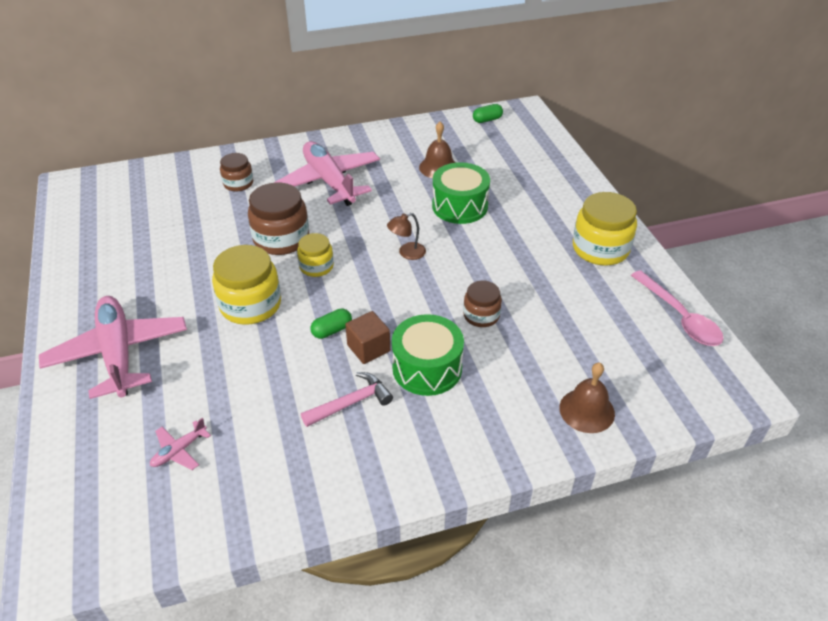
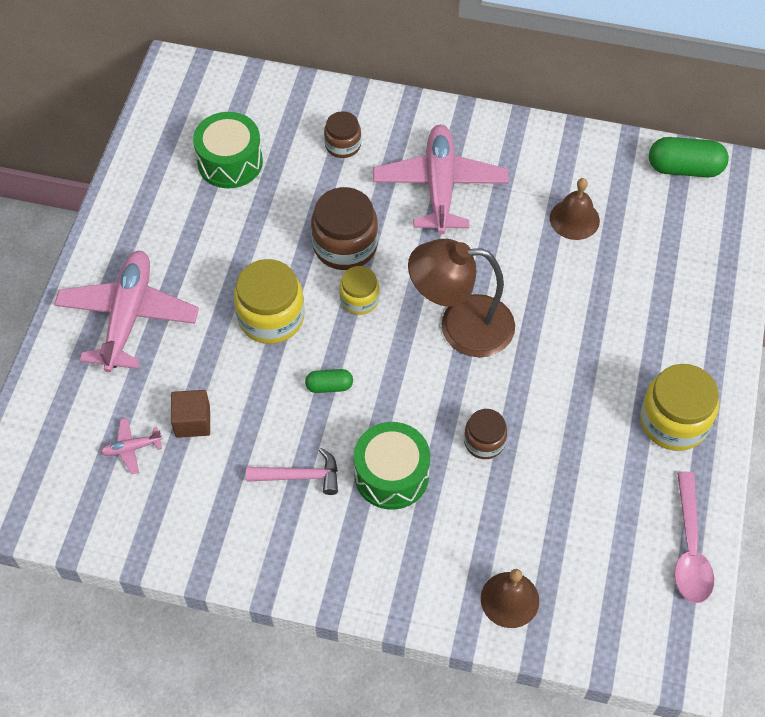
camera: 30 degrees right, 15 degrees up
brown cube [345,311,390,364] -> brown cube moved to [171,390,210,438]
brown lamp [387,213,426,260] -> brown lamp [408,239,515,357], size x2.34
green drum [432,162,490,224] -> green drum moved to [193,112,263,188]
green capsule [473,104,503,123] -> green capsule [649,137,729,177], size x1.80

